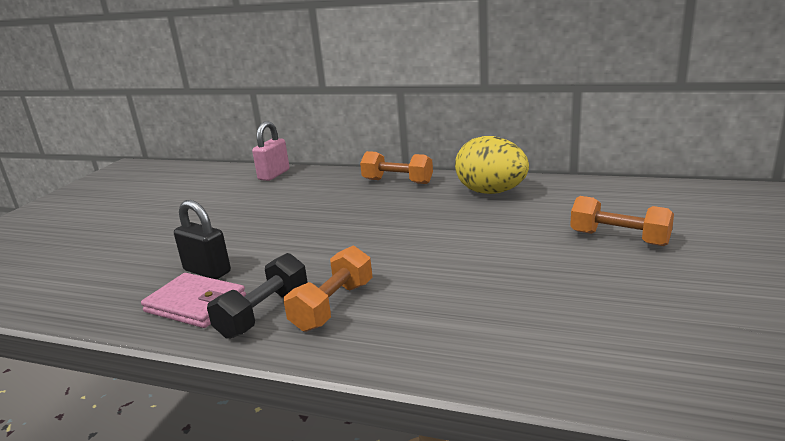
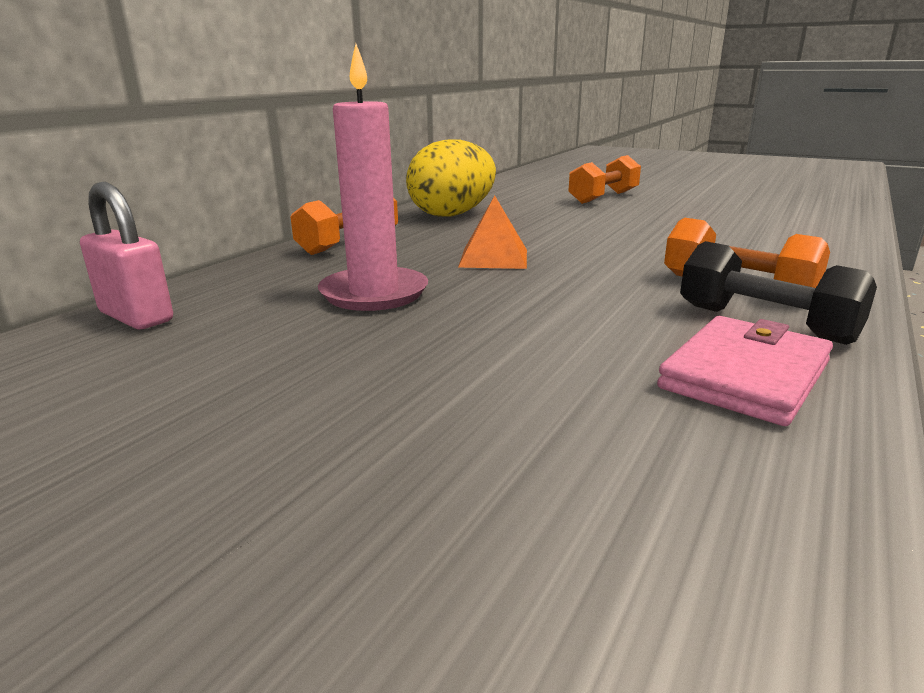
camera: 80 degrees left, 0 degrees up
black padlock [174,200,231,279] -> none
none -> pink candle [318,44,428,311]
none -> orange pyramid [458,195,527,269]

